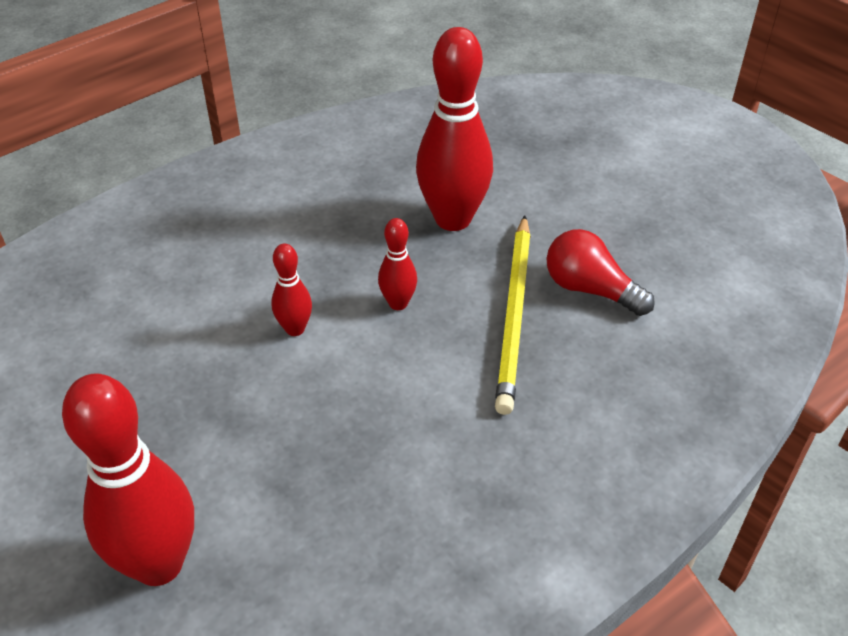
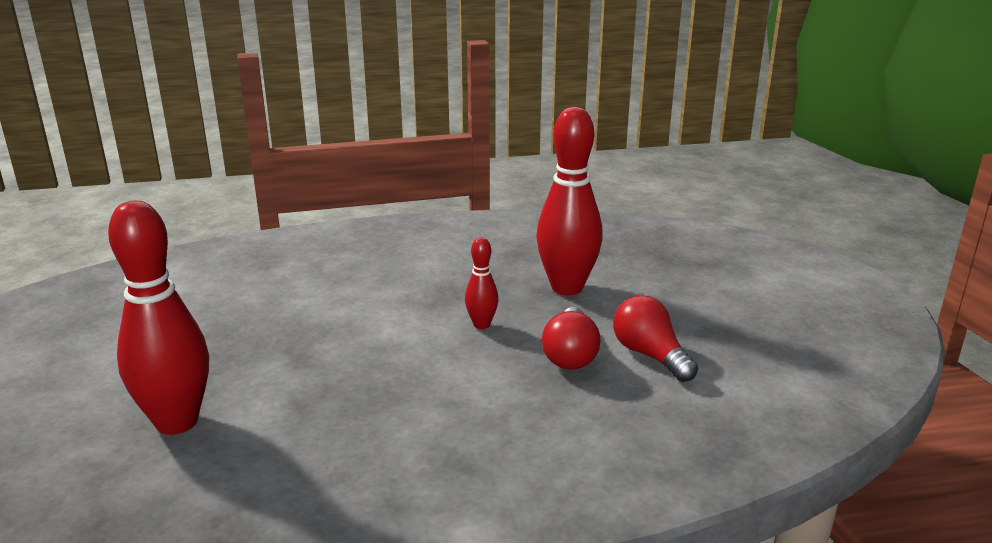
camera: 25 degrees right, 20 degrees down
red bowling pin [271,244,312,336] -> none
yellow pencil [495,215,531,415] -> red light bulb [542,307,601,370]

